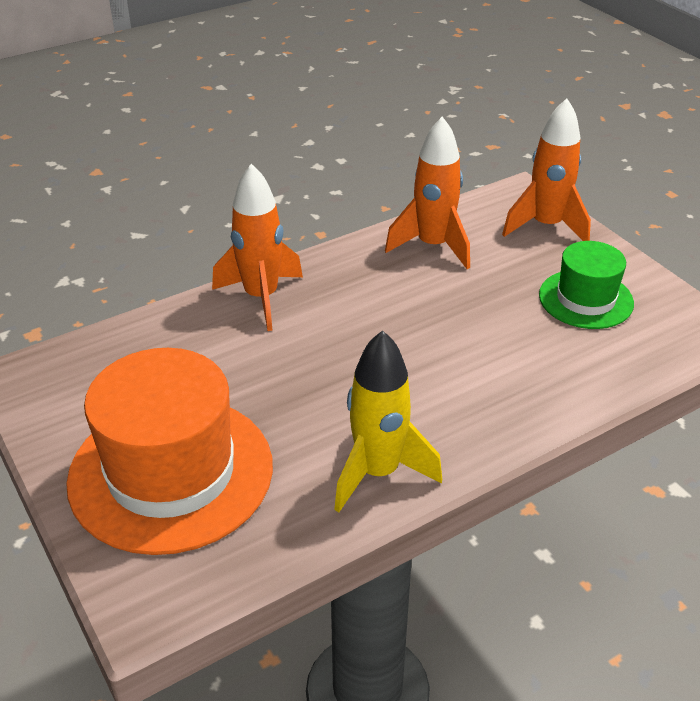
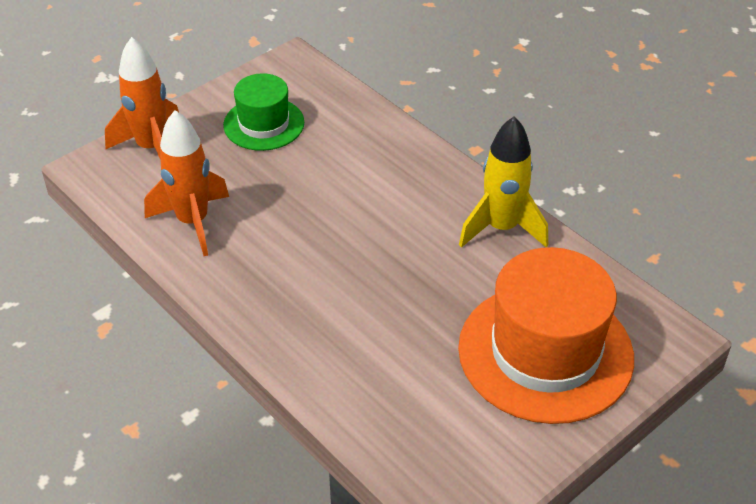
camera: 100 degrees left, 5 degrees up
orange rocket [212,164,303,331] -> none

